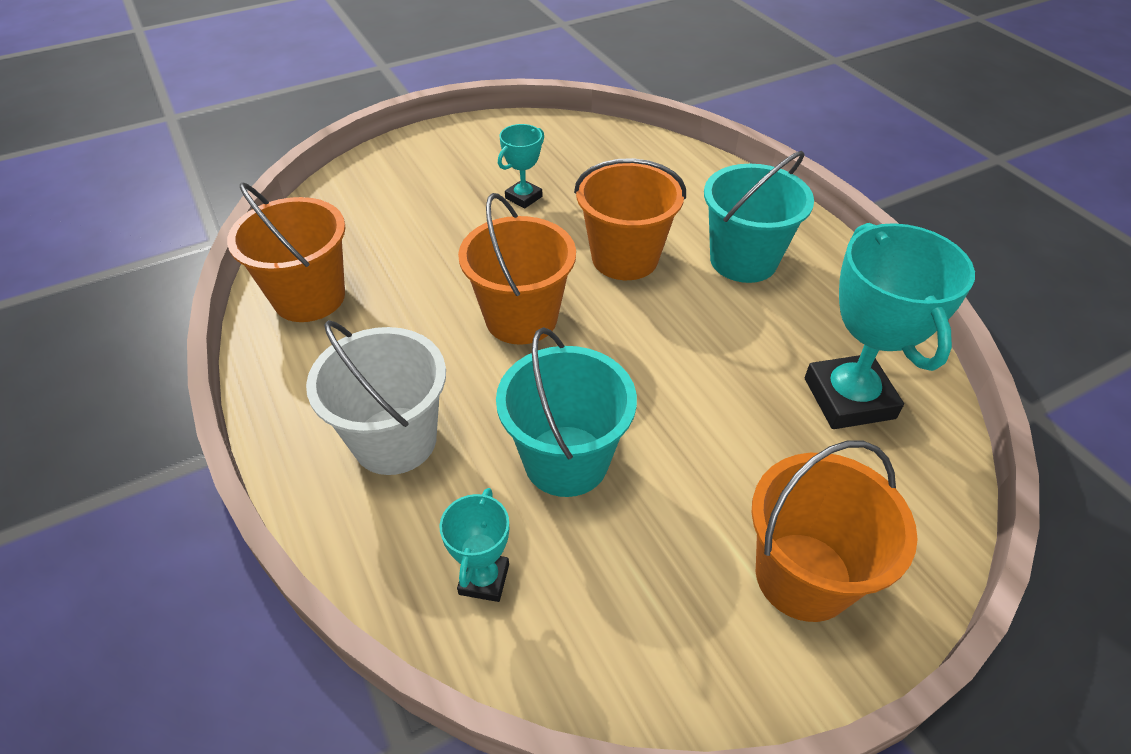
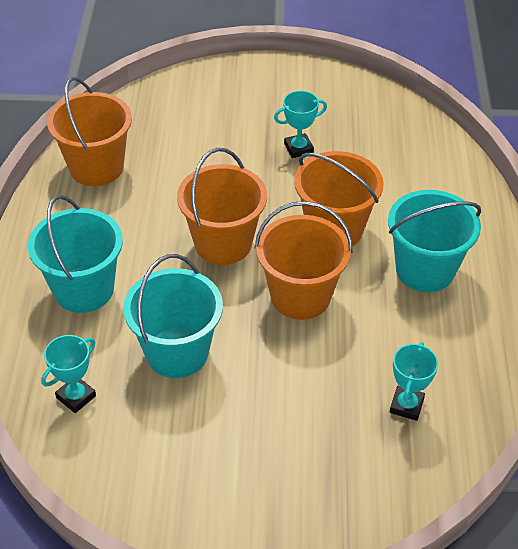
camera: 30 degrees right, 0 degrees up
white bucket [306,320,446,475] -> turquoise bucket [28,195,123,313]
orange bucket [751,441,918,622] -> orange bucket moved to [255,201,352,320]
turquoise trophy [805,223,975,429] -> turquoise trophy [390,342,438,421], size x0.51

